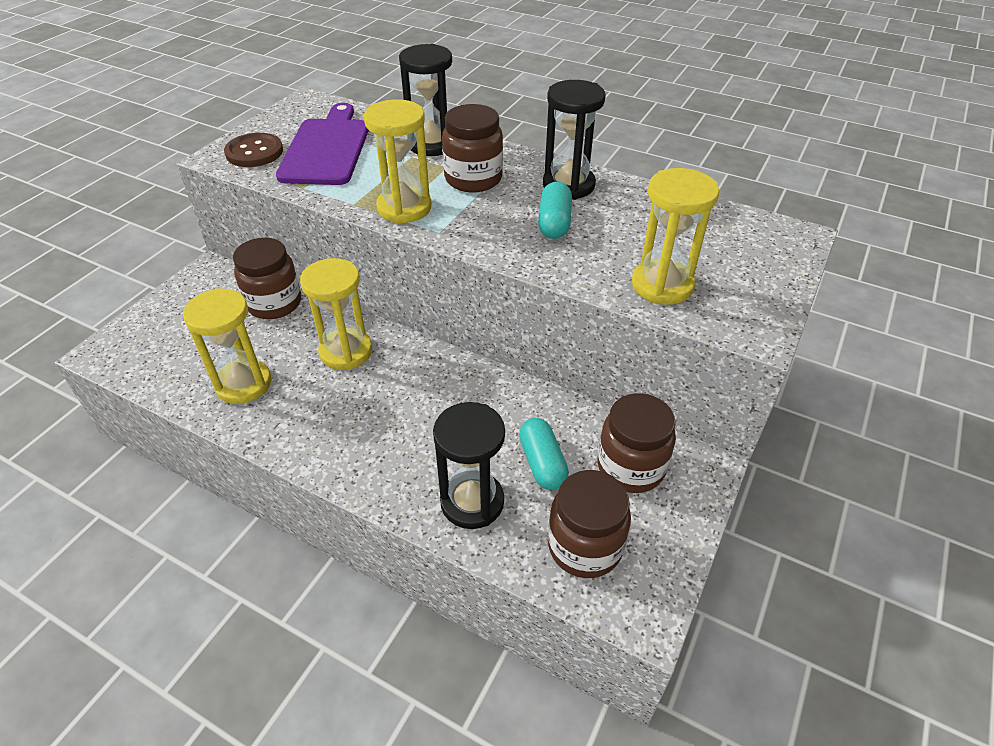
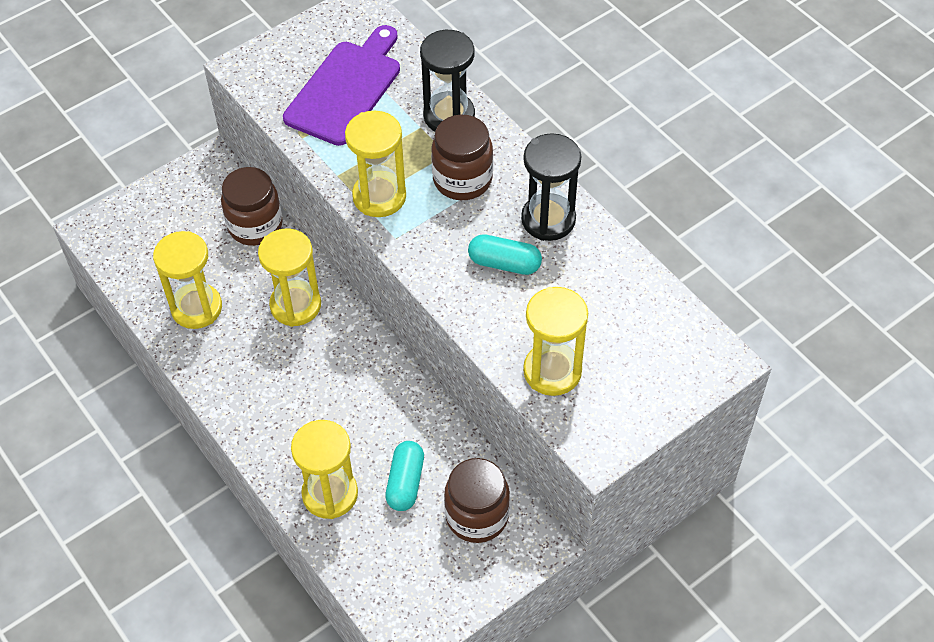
camera: 25 degrees right, 10 degrees up
brown button [224,133,283,167] -> none
black hourglass [433,402,505,529] -> yellow hourglass [291,420,358,519]
turquoise capsule [538,182,572,239] -> turquoise capsule turned 75 degrees clockwise [468,234,542,275]
brown jar [548,470,631,578] -> none

